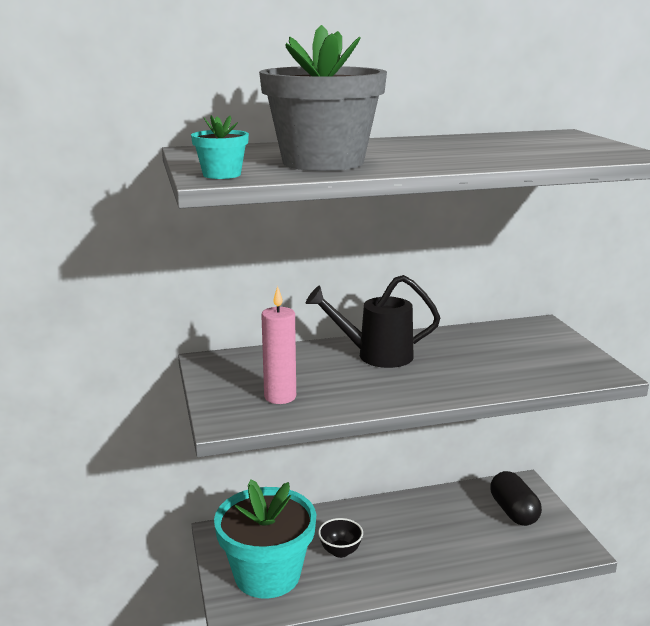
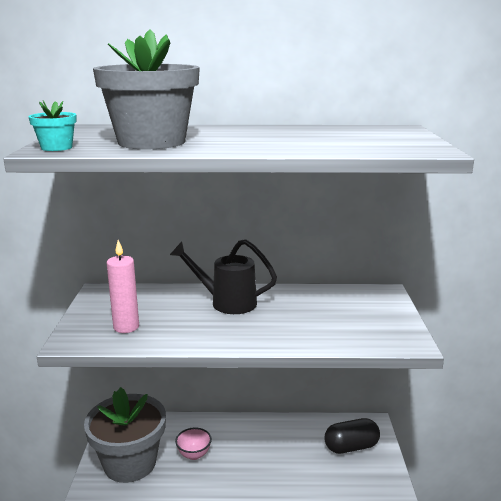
camera: 15 degrees right, 0 degrees up
turquoise flower pot [214,479,316,599] -> grey flower pot [84,387,166,483]
black bowl [318,518,363,558] -> pink bowl [175,427,212,460]
black capsule [490,471,542,526] -> black capsule turned 75 degrees clockwise [324,418,380,454]

